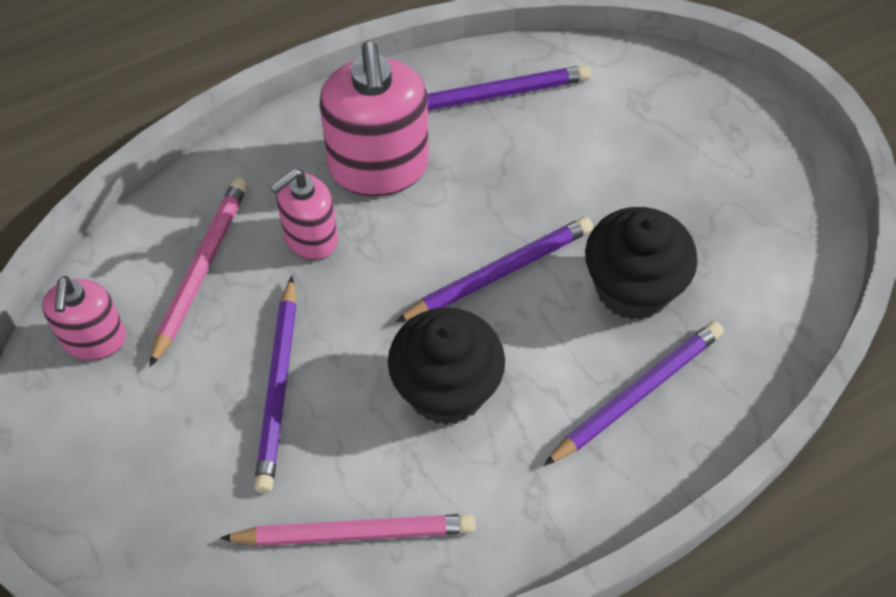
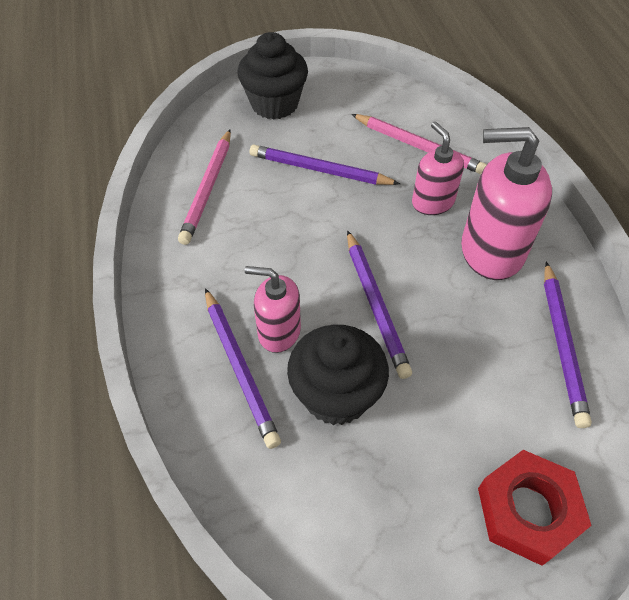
camera: 105 degrees right, 5 degrees down
pink soap dispenser [42,276,126,360] -> pink soap dispenser moved to [245,266,301,353]
black cupcake [388,307,505,425] -> black cupcake moved to [237,32,308,119]
none -> red nut [478,450,592,566]

